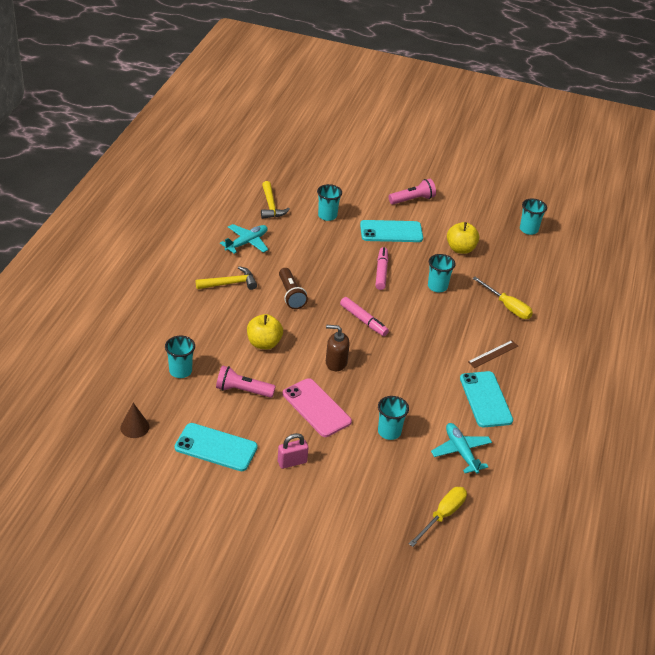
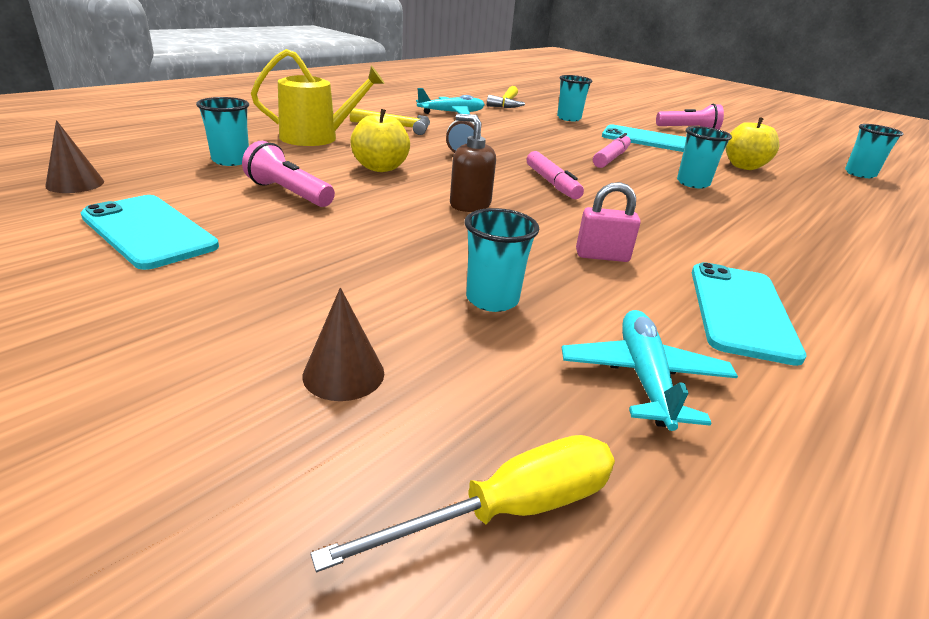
camera: 25 degrees right, 10 degrees down
pink padlock [278,433,309,469] -> pink padlock moved to [576,182,641,262]
pink phone [283,378,352,437] -> none
brown ruler [468,340,518,368] -> none
yellow screwdriver [472,277,533,319] -> none
none -> yellow watering can [251,49,385,146]
none -> brown cone [303,288,384,401]

